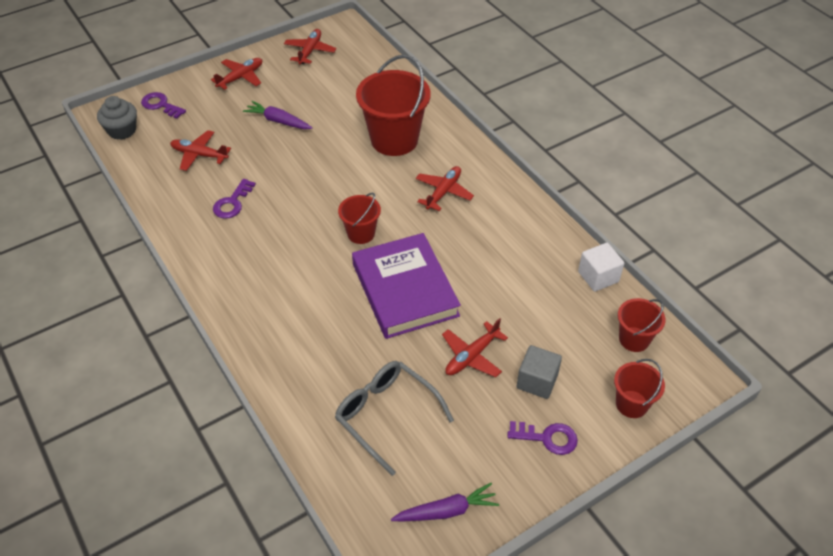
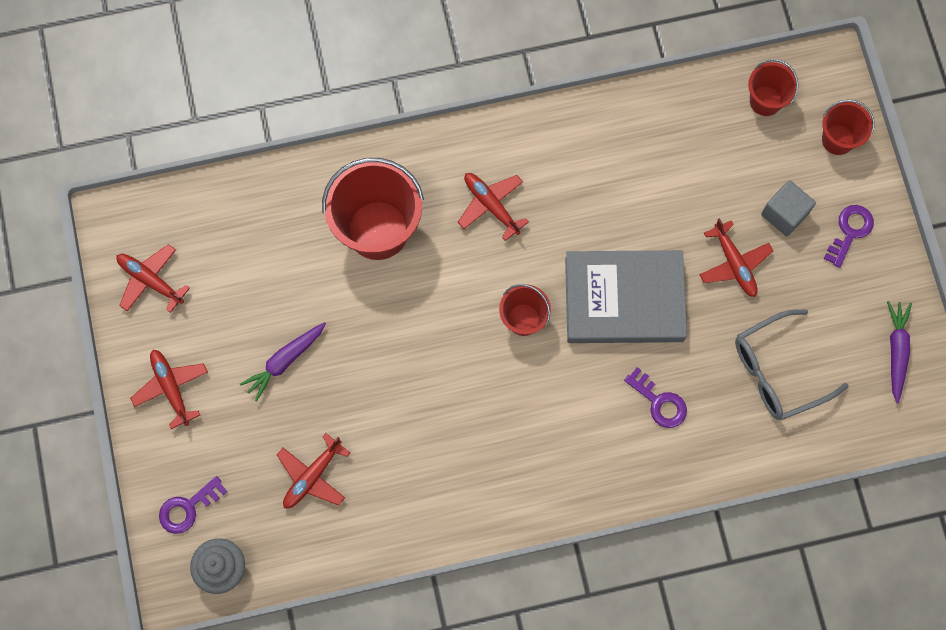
camera: 70 degrees left, 25 degrees up
purple key [213,179,256,219] -> purple key moved to [624,367,687,428]
purple book [352,233,461,339] -> grey book [565,250,687,343]
white cube [578,243,624,292] -> none

